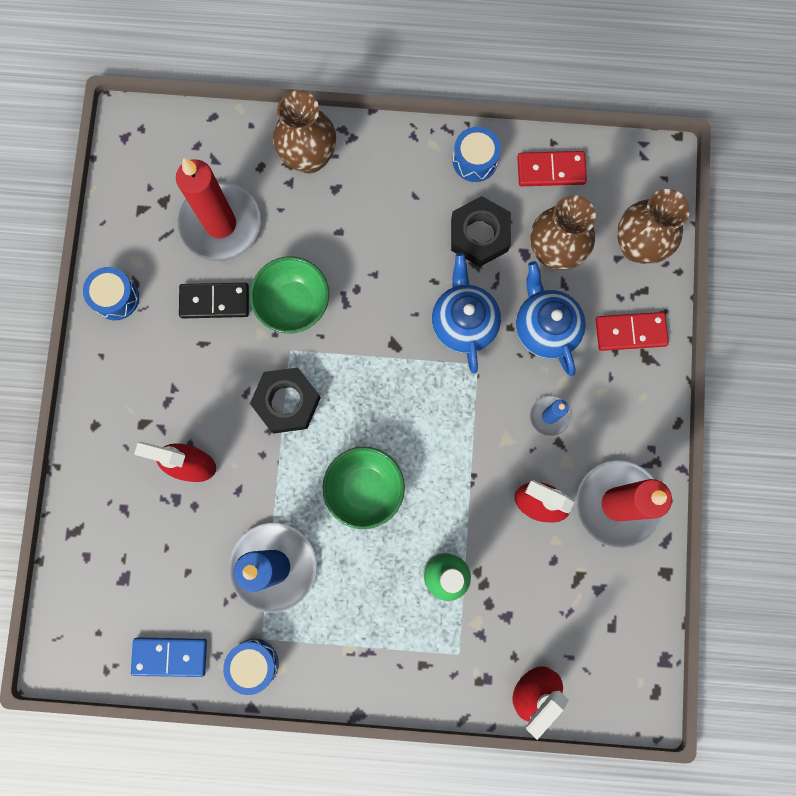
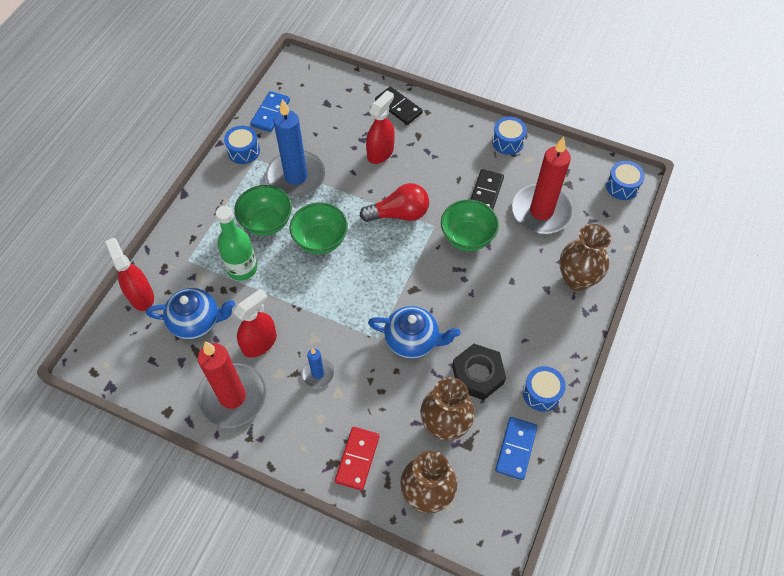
camera: 110 degrees right, 20 degrees down
black nut [250,367,321,434] -> red light bulb [360,183,429,222]
blue teapot [516,261,586,376] -> blue teapot moved to [146,288,235,340]
red domino [517,151,587,186] -> blue domino [495,417,537,480]
none -> green bowl [234,185,292,236]
none -> black domino [375,86,423,125]
none -> blue drum [606,161,645,200]

